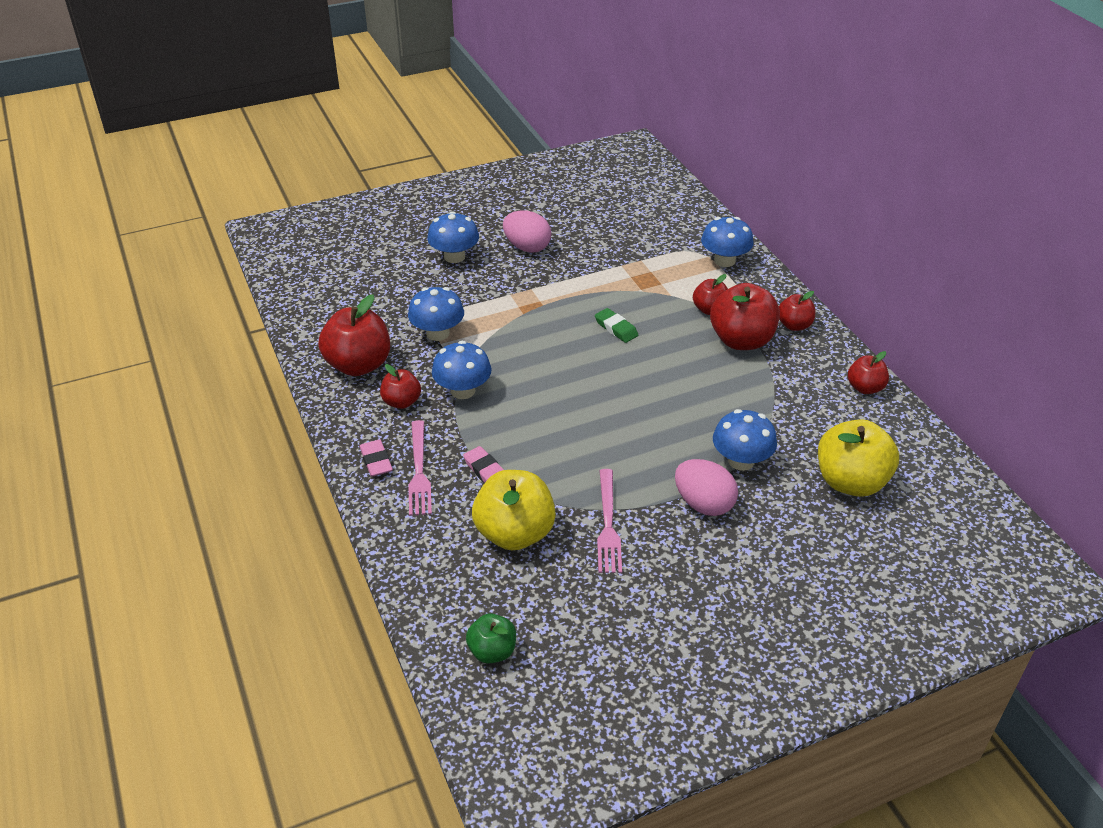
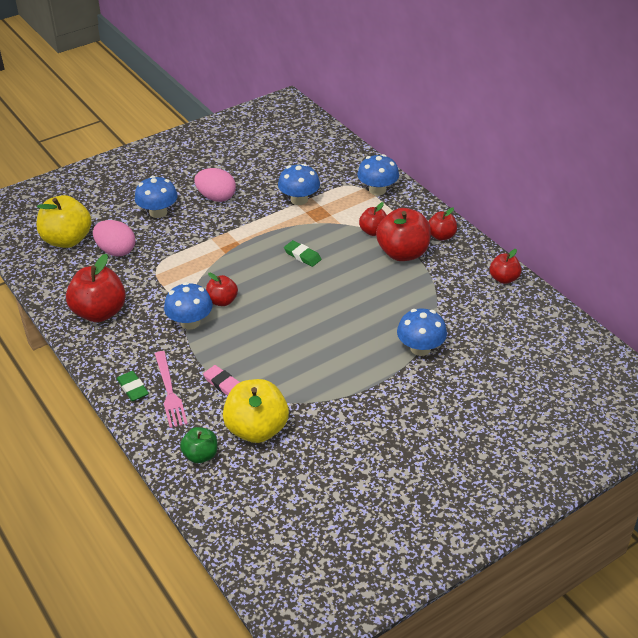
camera: 10 degrees left, 0 degrees up
pink eraser [359,440,393,477] -> green eraser [117,371,149,401]
red apple [380,364,421,409] -> red apple moved to [206,273,238,306]
blue mushroom [408,287,464,341] -> blue mushroom moved to [278,164,320,205]
green apple [466,613,516,663] -> green apple moved to [180,427,217,463]
pink fork [597,469,622,573] -> none
pink egg [675,459,738,516] -> pink egg moved to [93,220,135,256]
yellow apple [818,419,899,497] -> yellow apple moved to [36,195,92,248]

